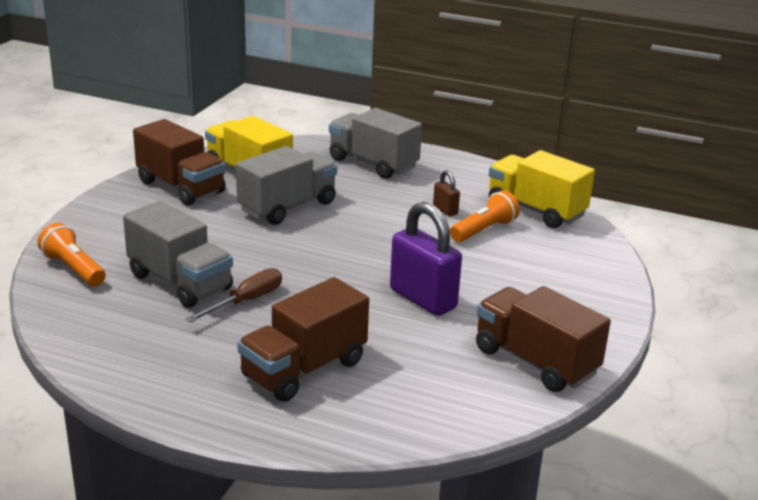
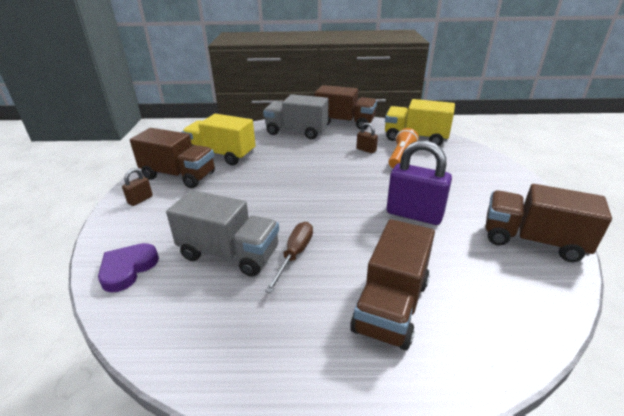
camera: 20 degrees left, 5 degrees up
orange flashlight [37,223,106,286] -> purple heart [98,243,159,292]
grey truck [236,146,337,225] -> none
none -> brown padlock [122,168,153,206]
none -> brown truck [315,85,377,130]

